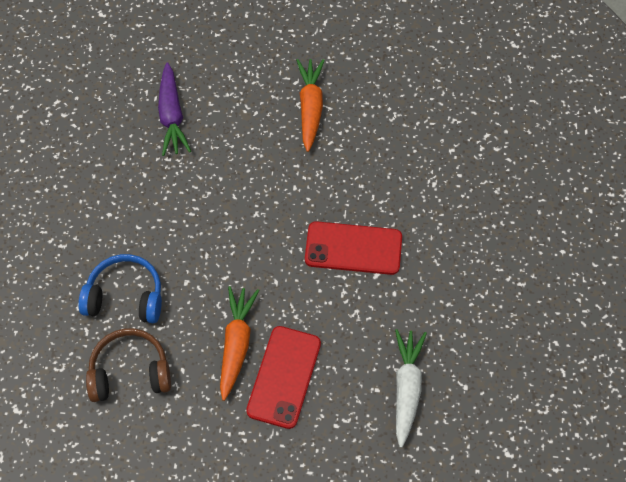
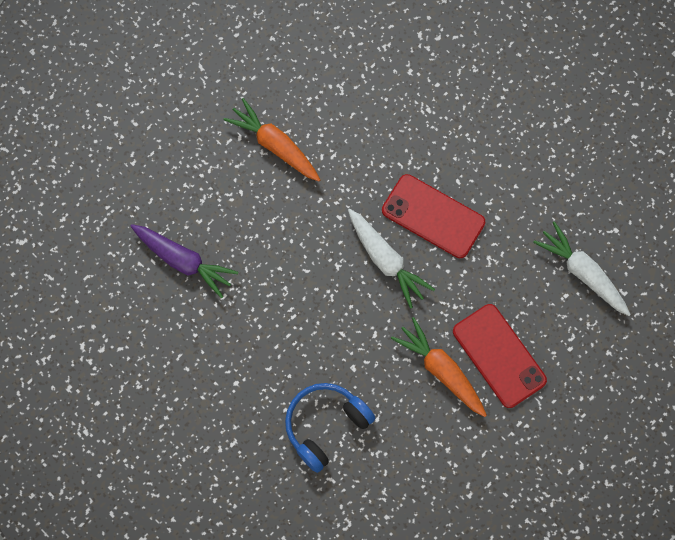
camera: 50 degrees left, 10 degrees up
brown headphones [86,328,171,402] -> none
red phone [305,221,402,275] -> red phone turned 75 degrees clockwise [382,174,485,258]
none -> white carrot [348,209,435,309]

